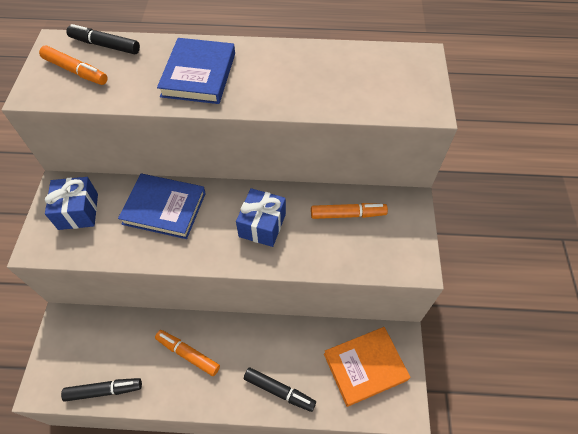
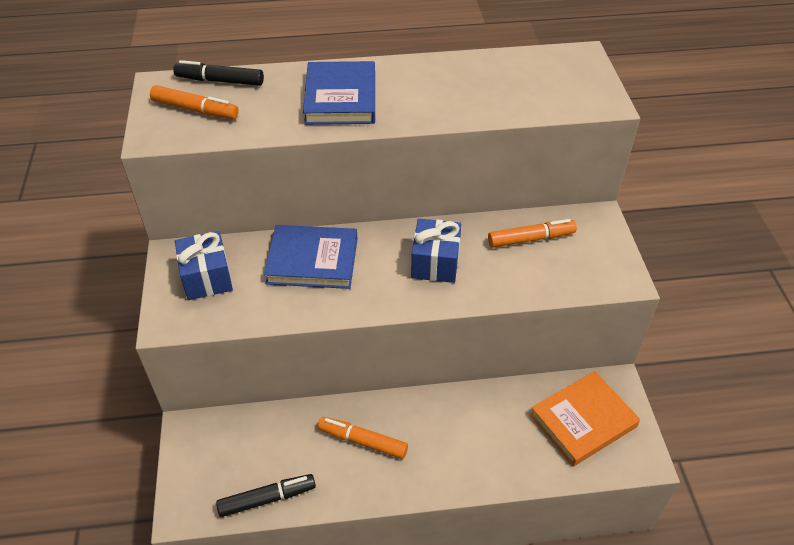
camera: 10 degrees left, 10 degrees down
black marker [244,368,316,412] -> none

